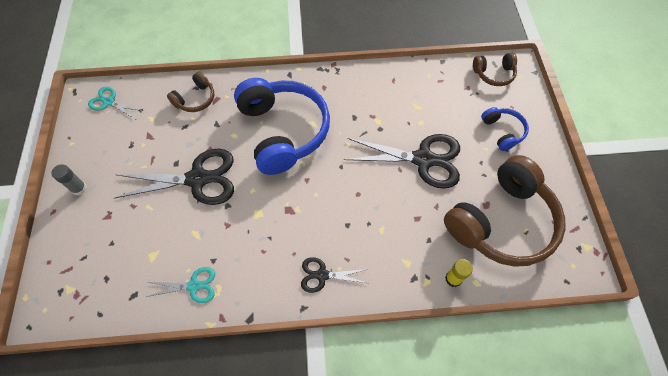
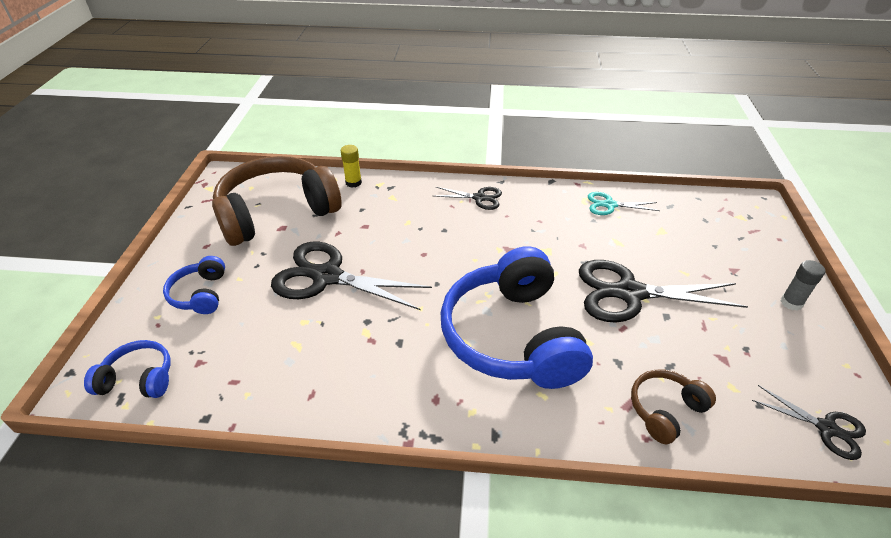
camera: 170 degrees left, 20 degrees down
turquoise scissors [88,87,143,119] -> black scissors [752,385,866,460]
brown headphones [473,53,517,86] -> blue headphones [84,340,171,398]

